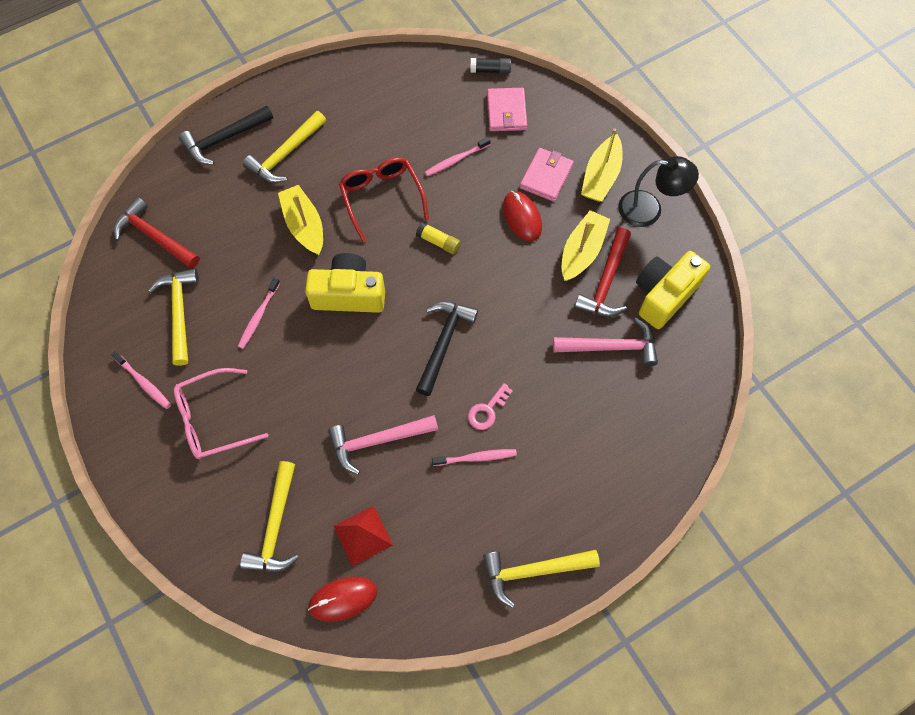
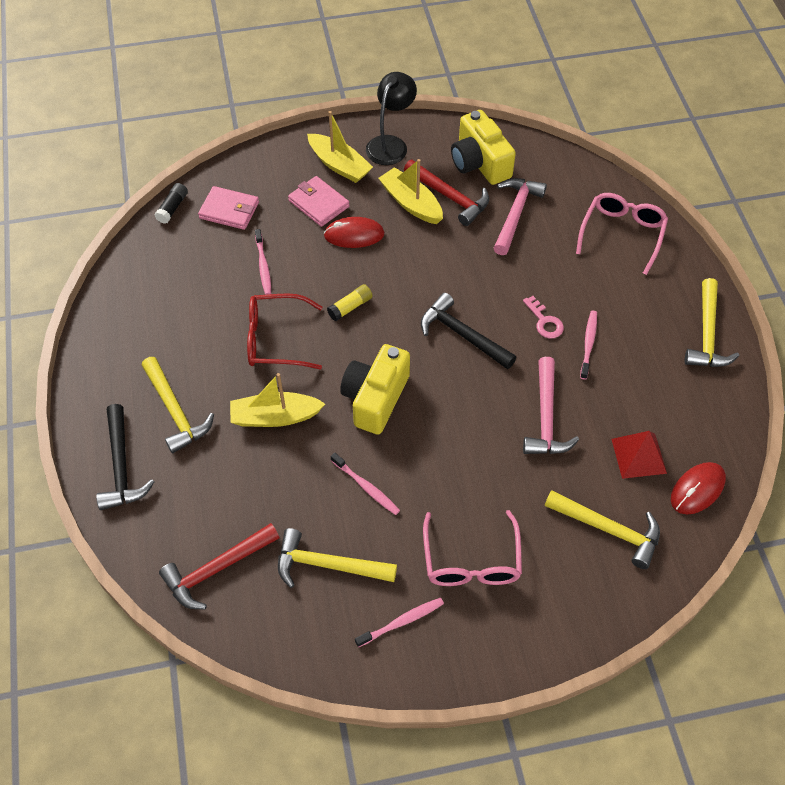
camera: 70 degrees left, 10 degrees down
red mouse [308,577,377,622] -> red mouse turned 45 degrees clockwise [671,462,726,514]
none -> pink glasses [576,193,668,275]

